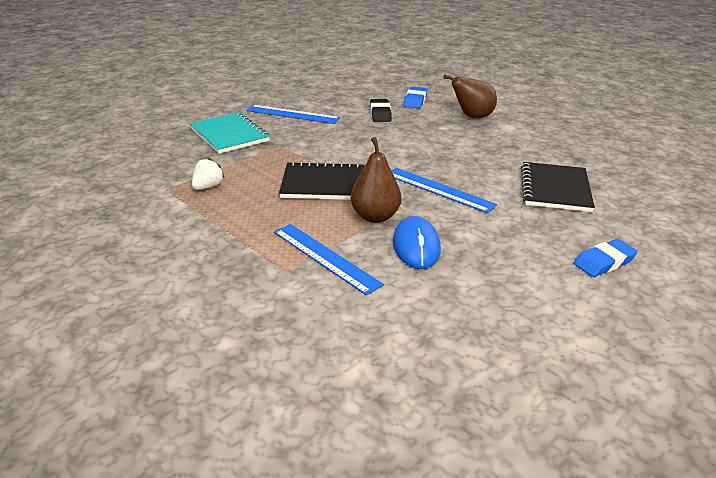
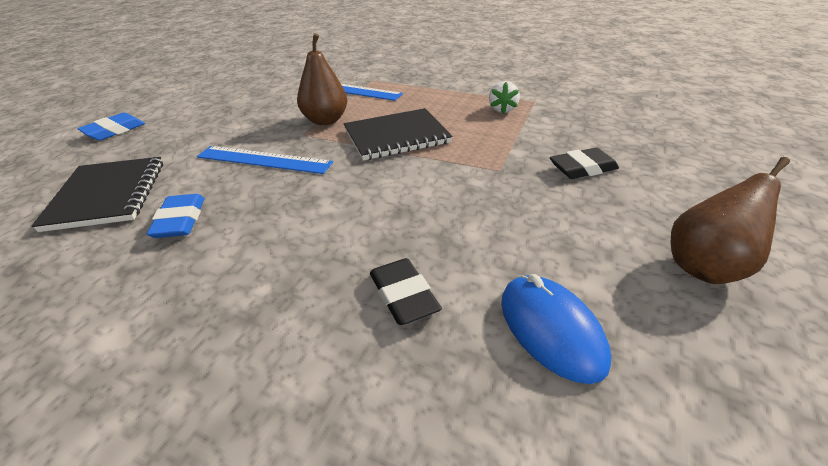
camera: 160 degrees right, 5 degrees up
turquoise notebook [190,112,270,154] -> black eraser [550,148,619,179]
blue ruler [246,105,340,124] -> none
blue mouse [393,216,441,269] -> blue mouse moved to [501,274,611,384]
blue eraser [404,86,427,108] -> blue eraser moved to [147,194,205,238]
brown pear [444,75,497,118] -> brown pear moved to [670,157,790,284]

